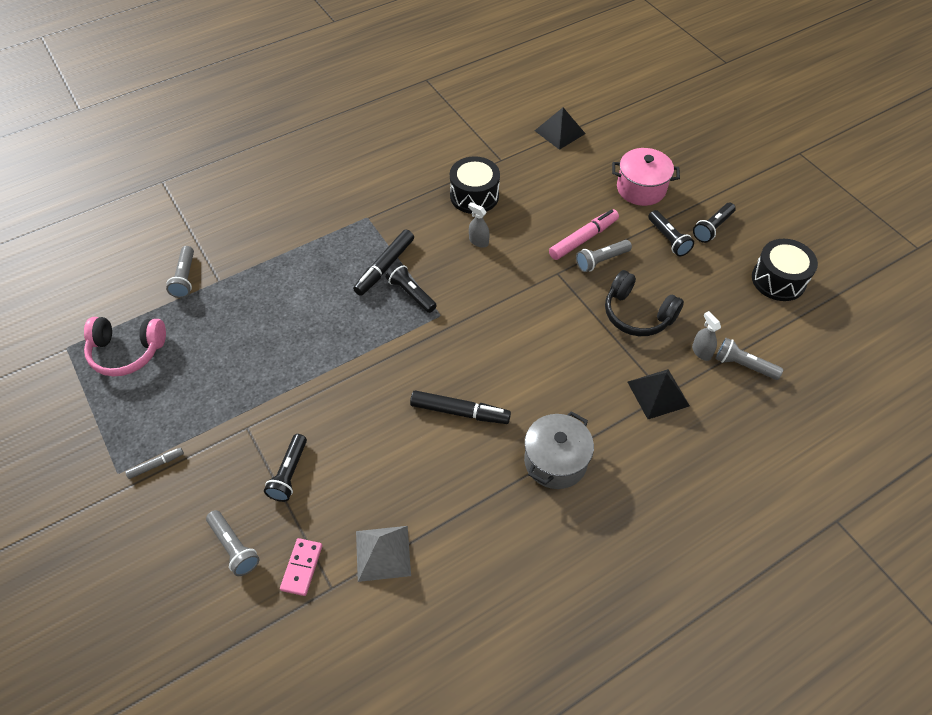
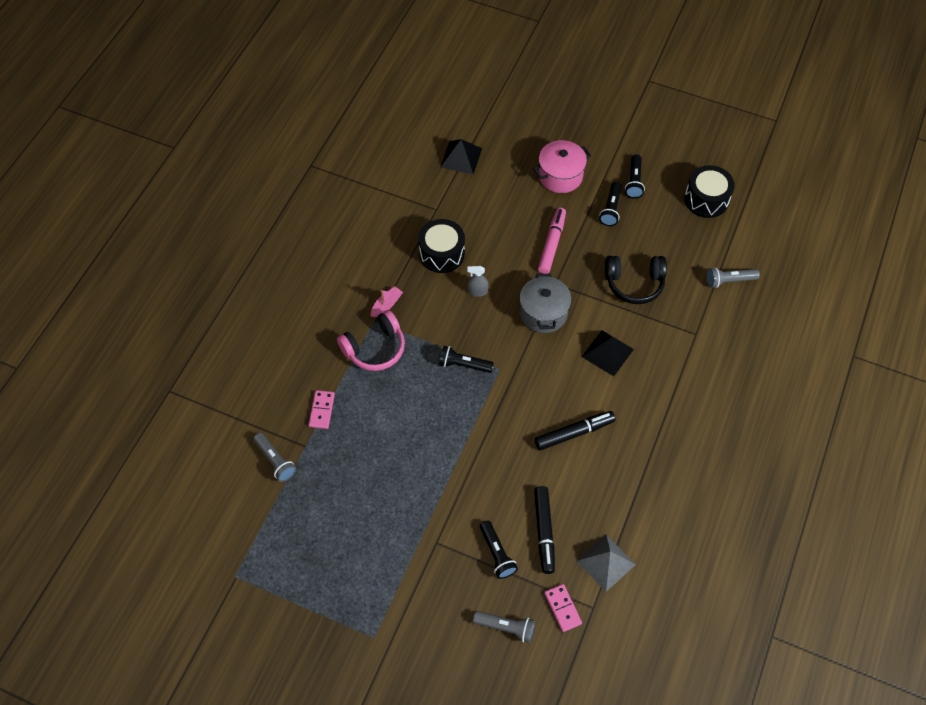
camera: 35 degrees left, 5 degrees up
pink headphones [84,317,166,376] -> pink headphones moved to [337,310,405,371]
grey marker [125,447,184,479] -> none
black marker [353,229,414,296] -> black marker moved to [534,486,555,574]
grey pot [524,411,594,489] -> grey pot moved to [520,274,572,333]
grey flashlight [576,240,632,272] -> none
black pyramid [628,369,690,419] -> black pyramid moved to [582,330,634,376]
black flashlight [648,210,694,256] -> black flashlight turned 75 degrees clockwise [599,182,622,226]
grey spray bottle [692,311,721,361] -> none
none -> pink domino [309,390,335,429]
none -> pink boat [371,286,403,318]

